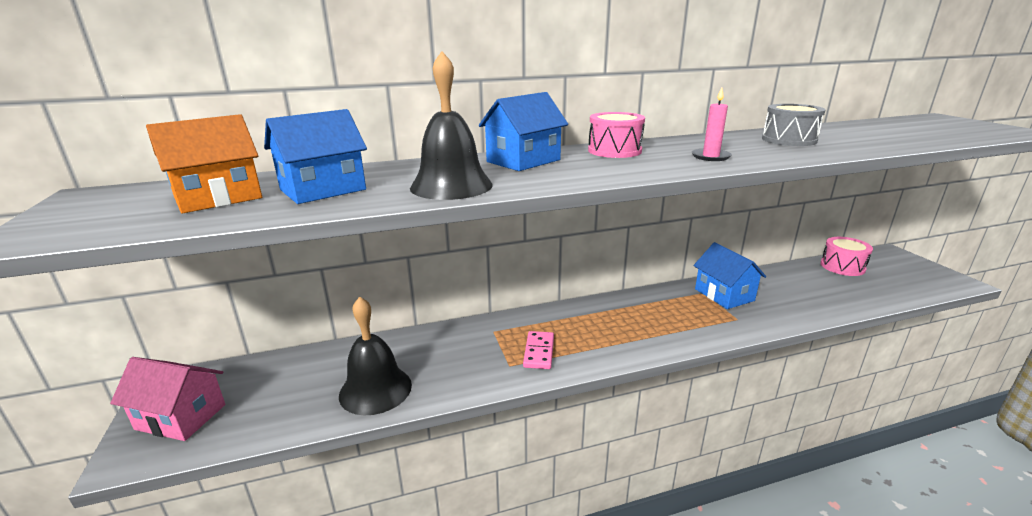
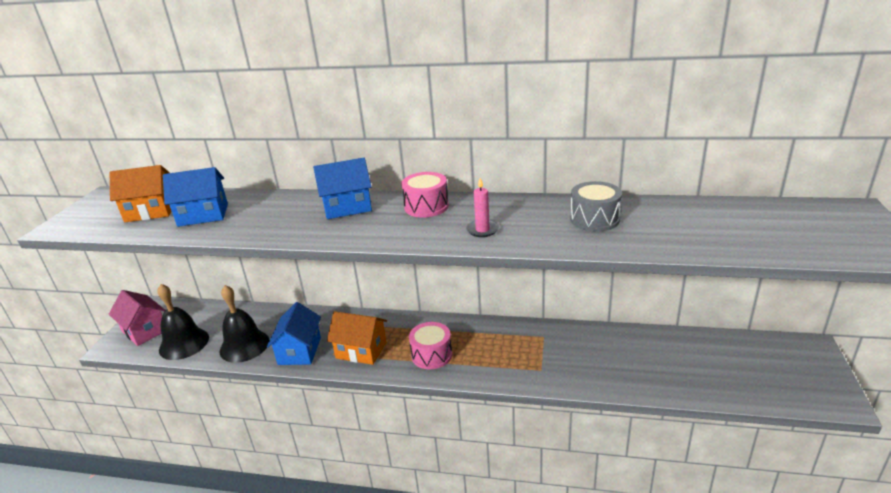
camera: 30 degrees right, 5 degrees up
black bell [410,51,493,200] -> black bell moved to [157,284,209,360]
pink domino [523,331,554,369] -> orange house [327,311,387,365]
blue house [693,242,766,309] -> blue house moved to [267,302,321,365]
pink drum [820,237,873,276] -> pink drum moved to [409,322,452,369]

